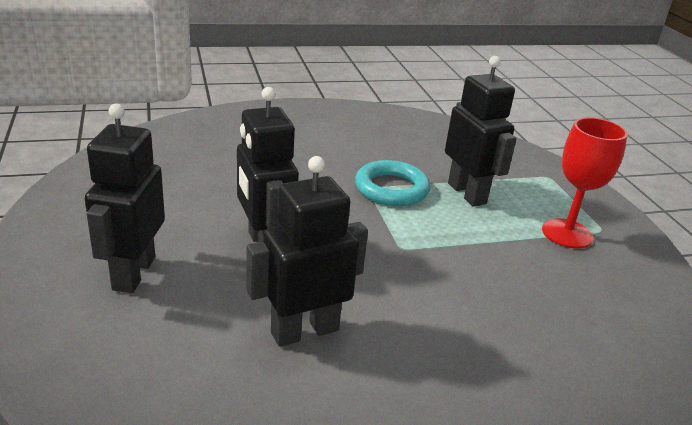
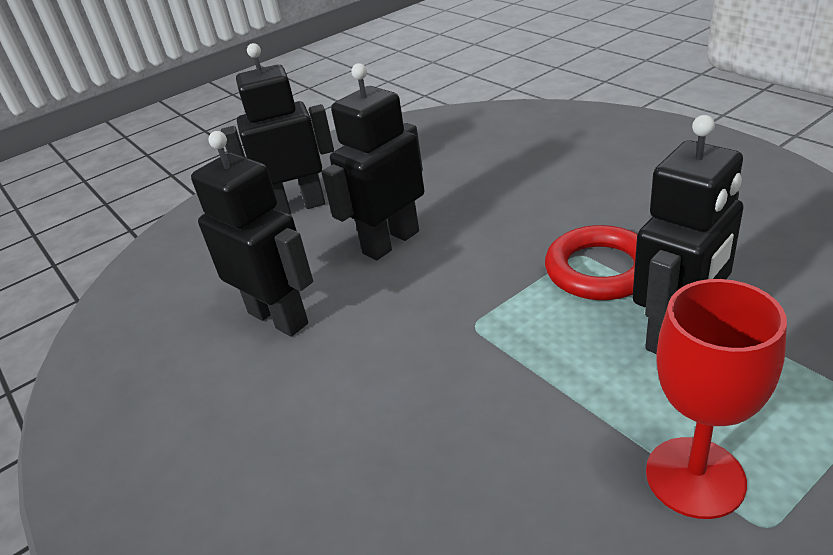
camera: 75 degrees right, 5 degrees up
turquoise ring [355,160,430,206] -> red ring [545,225,638,300]

